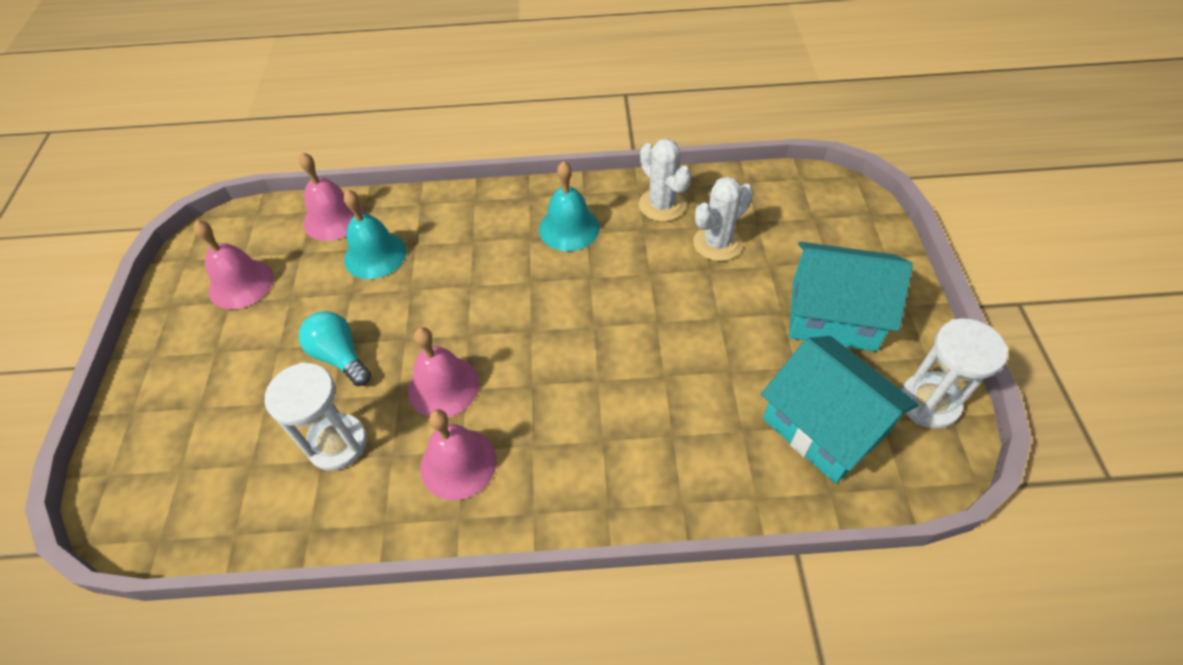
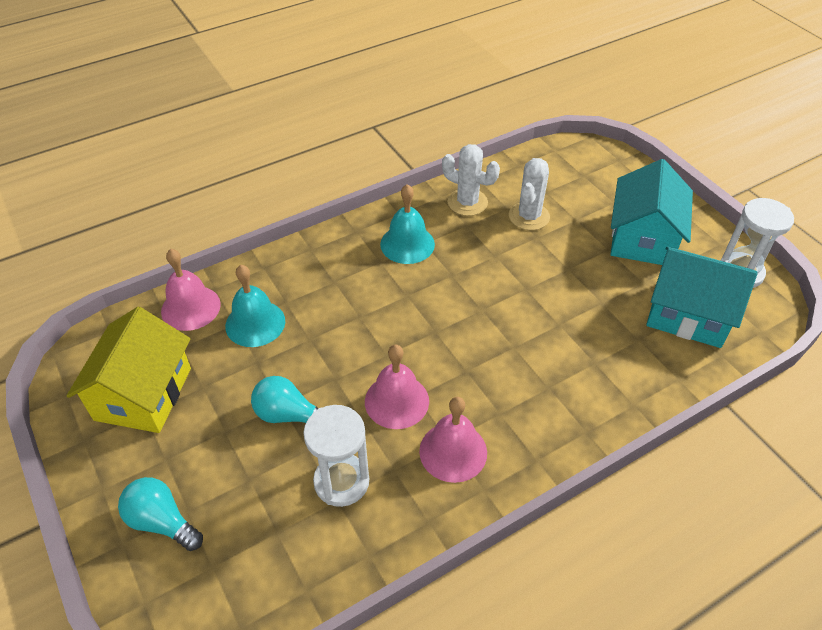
camera: 30 degrees left, 5 degrees down
pink bell [194,220,274,309] -> yellow house [66,307,191,433]
turquoise house [789,242,913,352] -> turquoise house turned 60 degrees counterclockwise [610,159,693,265]
none -> turquoise light bulb [118,477,203,551]

